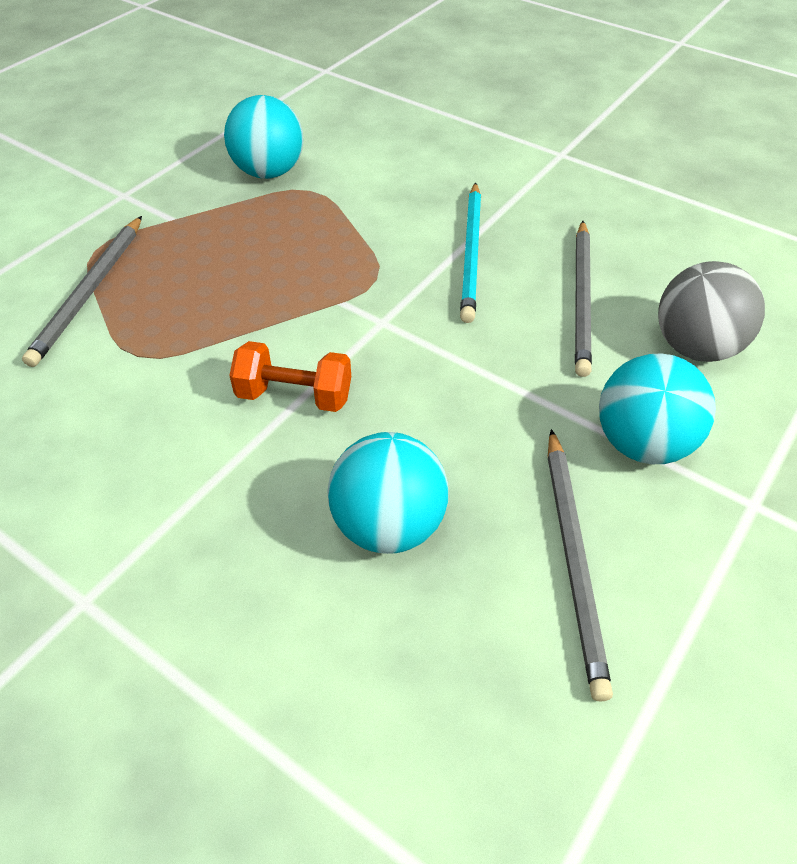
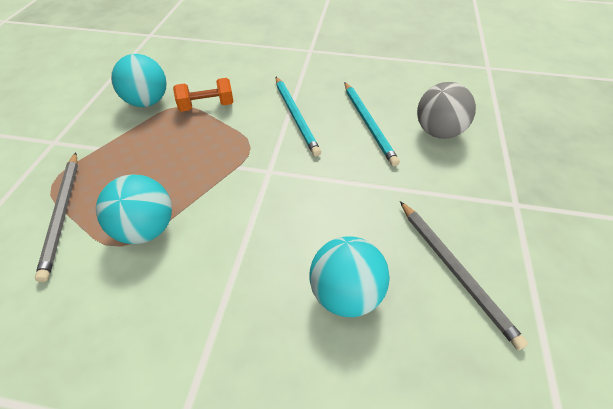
camera: 25 degrees left, 0 degrees up
orange dumbbell [229,341,351,412] -> orange dumbbell moved to [173,78,234,112]
grey pencil [575,221,592,377] -> turquoise pencil [344,82,400,166]
turquoise ball [599,353,716,464] -> turquoise ball moved to [96,175,172,244]

